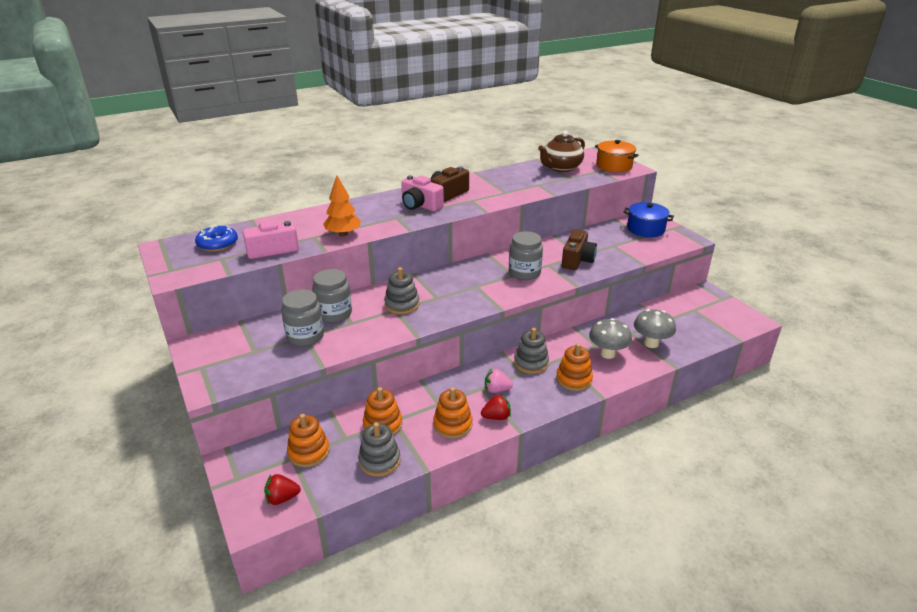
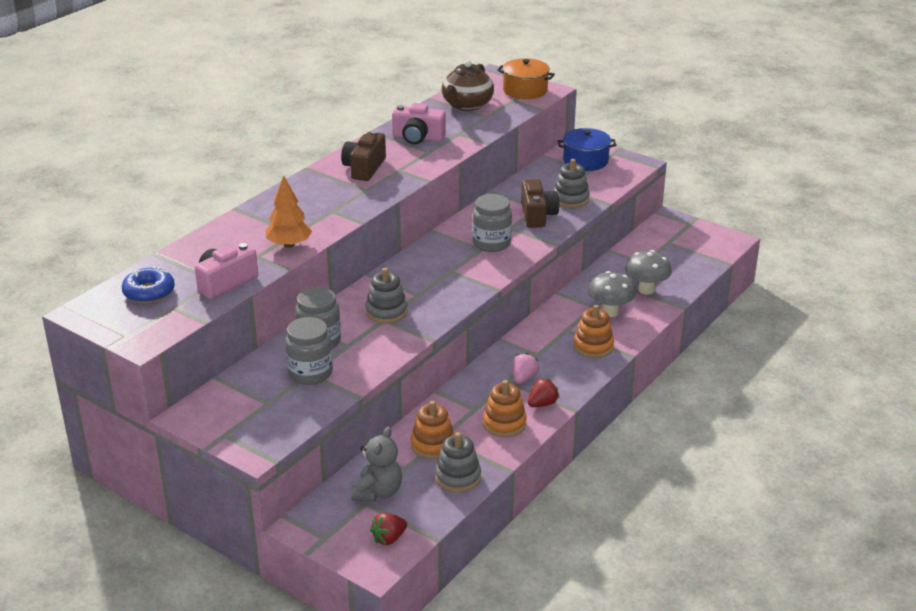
camera: 25 degrees left, 0 degrees up
orange stacking toy [287,414,330,467] -> grey teddy bear [351,427,402,502]
pink camera [401,175,444,212] -> pink camera moved to [392,103,446,144]
pink strawberry [485,369,513,393] -> pink strawberry turned 135 degrees clockwise [512,353,539,384]
grey stacking toy [514,328,549,374] -> grey stacking toy moved to [553,159,590,208]

